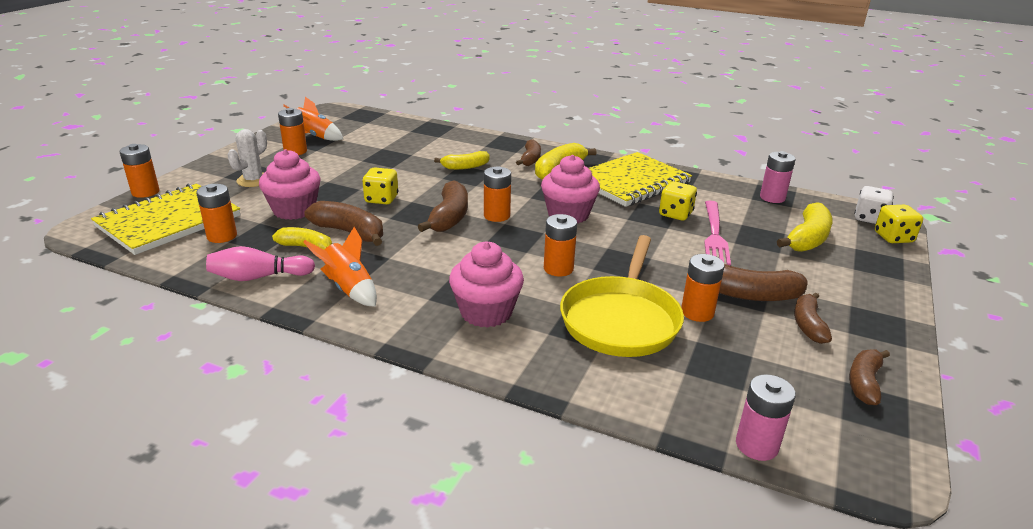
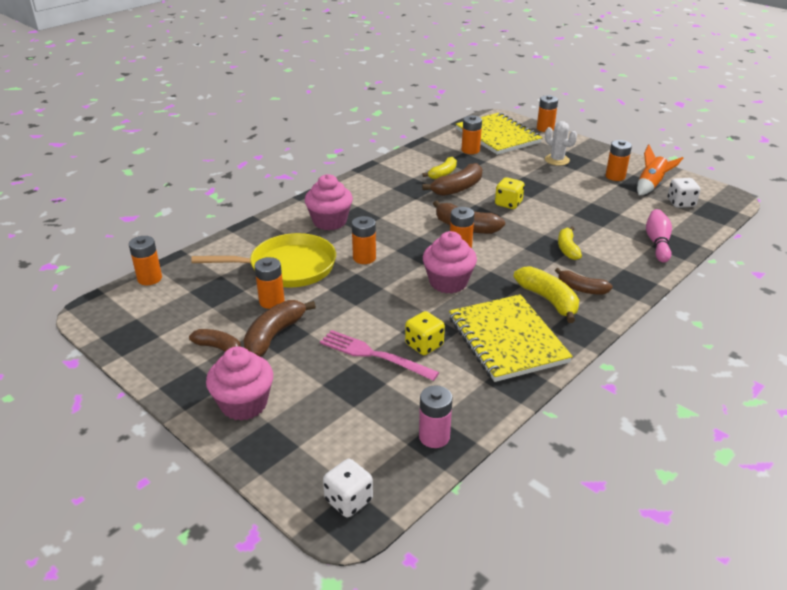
camera: 110 degrees right, 5 degrees up
pink bowling pin [206,246,315,281] -> pink bowling pin moved to [646,209,672,263]
pink cupcake [259,149,321,220] -> pink cupcake moved to [206,346,273,421]
orange rocket [303,227,377,307] -> none
yellow pan [560,235,684,357] -> yellow pan turned 135 degrees clockwise [191,233,336,288]
pink battery [736,374,796,461] -> orange battery [129,236,162,285]
yellow banana [777,202,833,252] -> none
brown banana [849,349,890,405] -> none
yellow dice [875,205,923,243] -> none
none -> white dice [668,178,700,208]

